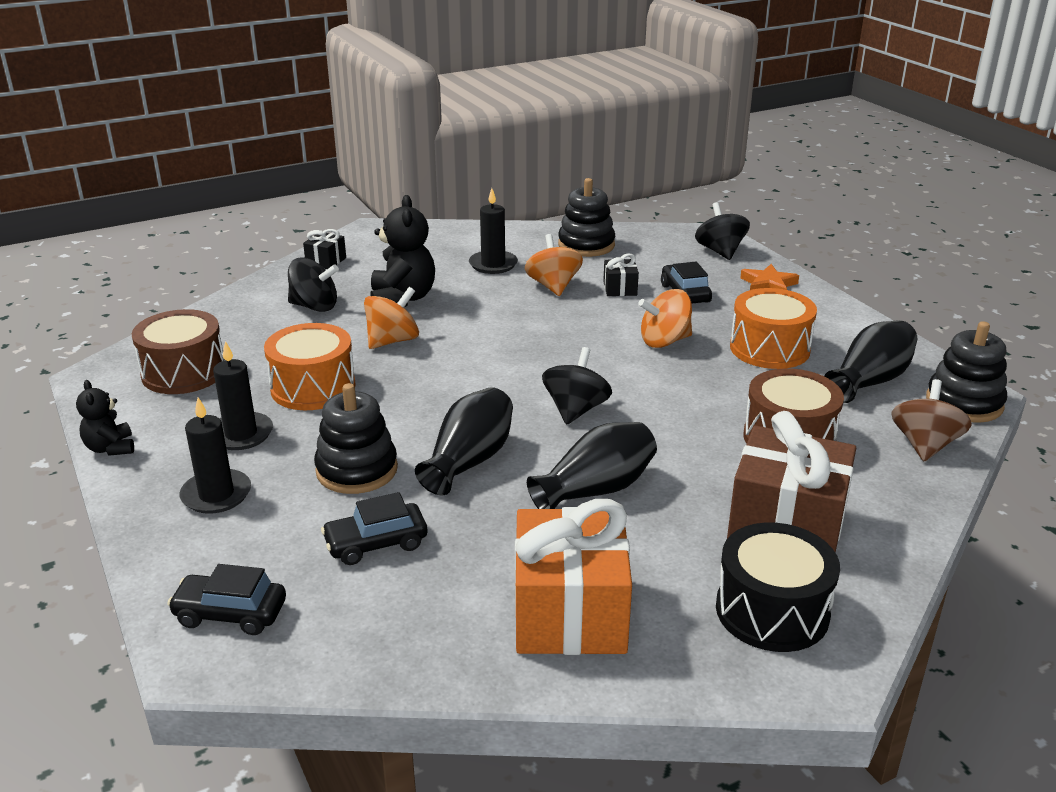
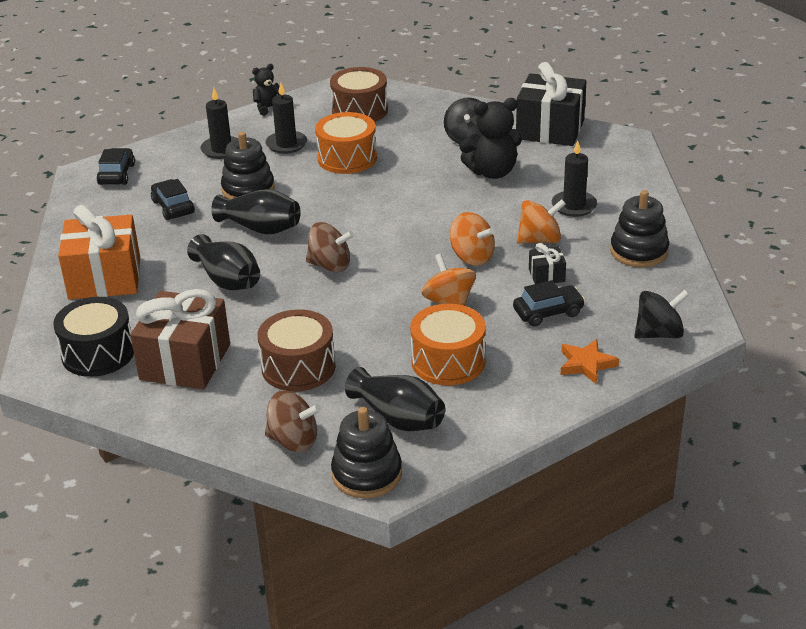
camera: 85 degrees right, 5 degrees up
black gift [303,229,346,269] -> black gift [516,62,587,146], size x2.24
orange spinning top [364,287,419,349] -> orange spinning top moved to [450,212,495,266]
black spinning top [542,347,612,425] -> brown spinning top [306,222,354,273]

